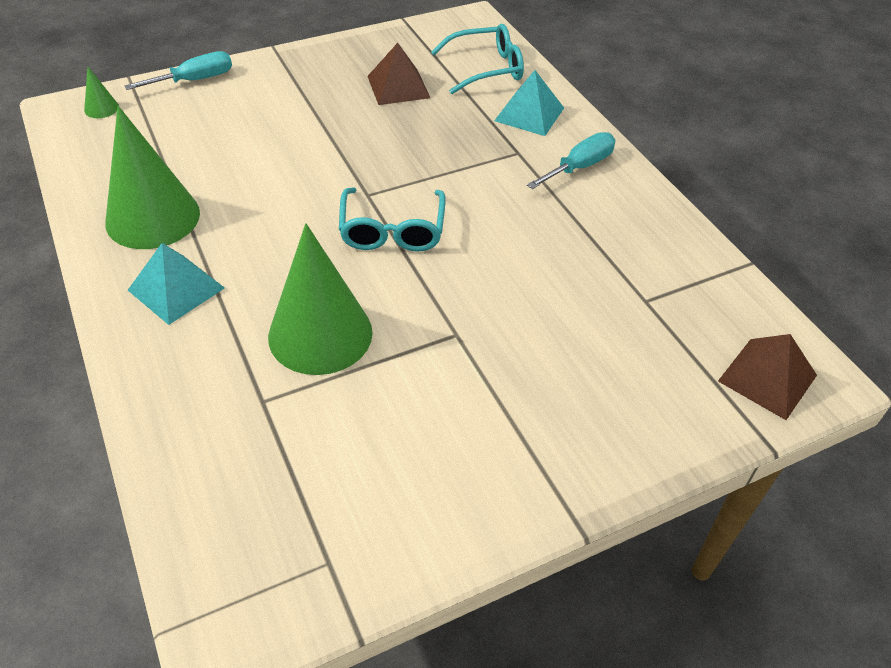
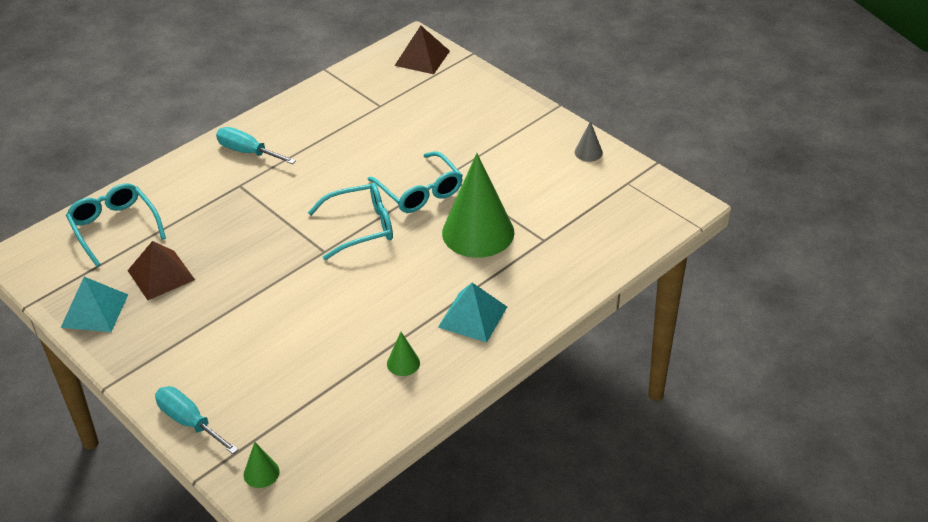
camera: 105 degrees left, 5 degrees down
green cone [105,106,200,249] -> green cone [387,332,420,376], size x0.42
turquoise pyramid [494,70,564,136] -> turquoise pyramid moved to [61,277,128,332]
none -> turquoise glasses [367,151,463,213]
none -> grey cone [575,121,603,162]

